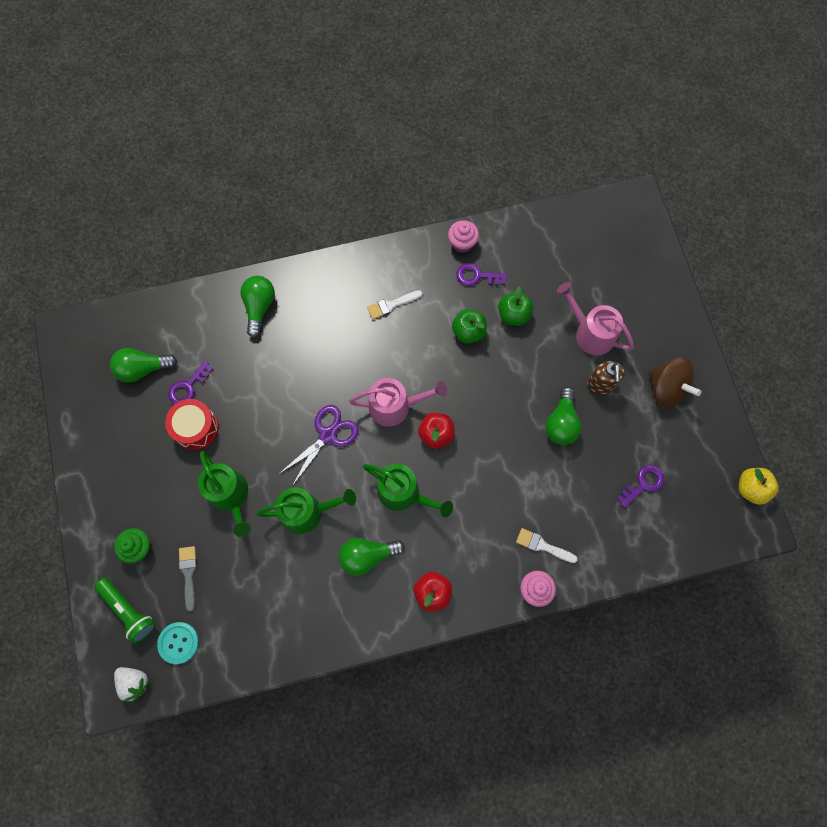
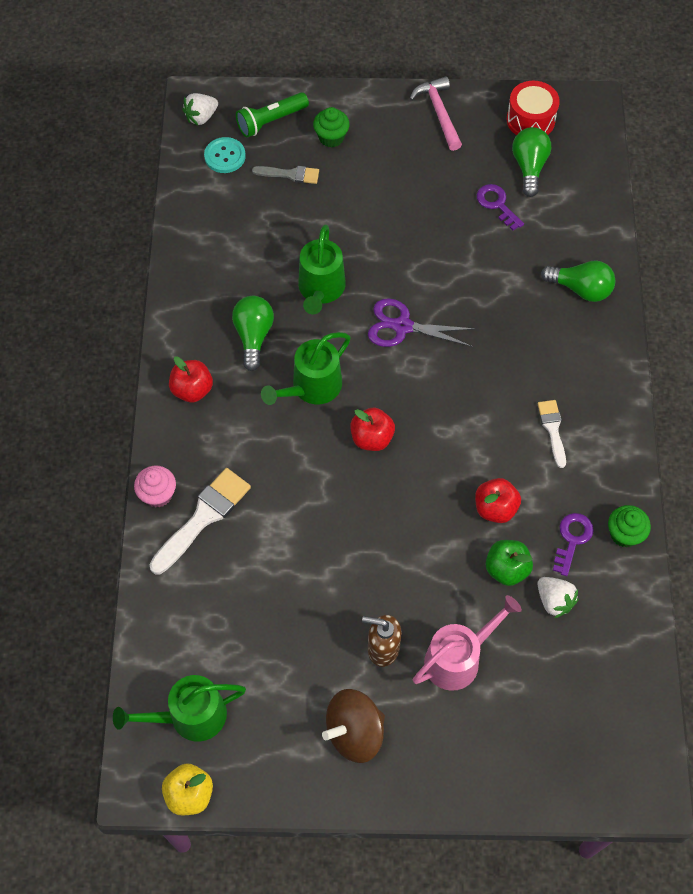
camera: 105 degrees right, 10 degrees down
red drum [165,399,219,450] -> red drum moved to [507,81,560,135]
green watering can [198,451,251,537] -> green watering can moved to [113,675,246,742]
purple scissors [279,405,359,486] -> purple scissors turned 135 degrees clockwise [368,299,476,347]
pink watering can [349,378,447,427] -> none
pink cupcake [448,220,479,253] -> green cupcake [608,505,651,548]
green apple [452,309,487,344] -> red apple [475,478,521,523]
white brush [516,528,578,563] -> white brush [149,468,251,574], size x1.70
green light bulb [545,387,582,445] -> none
purple key [617,465,664,508] -> none
none -> pink hammer [409,76,462,151]
none -> white strawberry [537,577,578,618]

